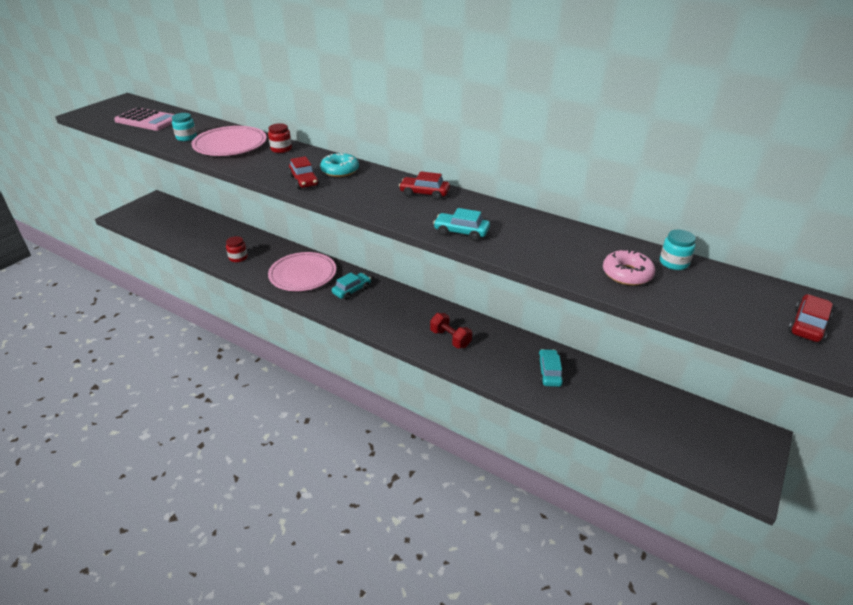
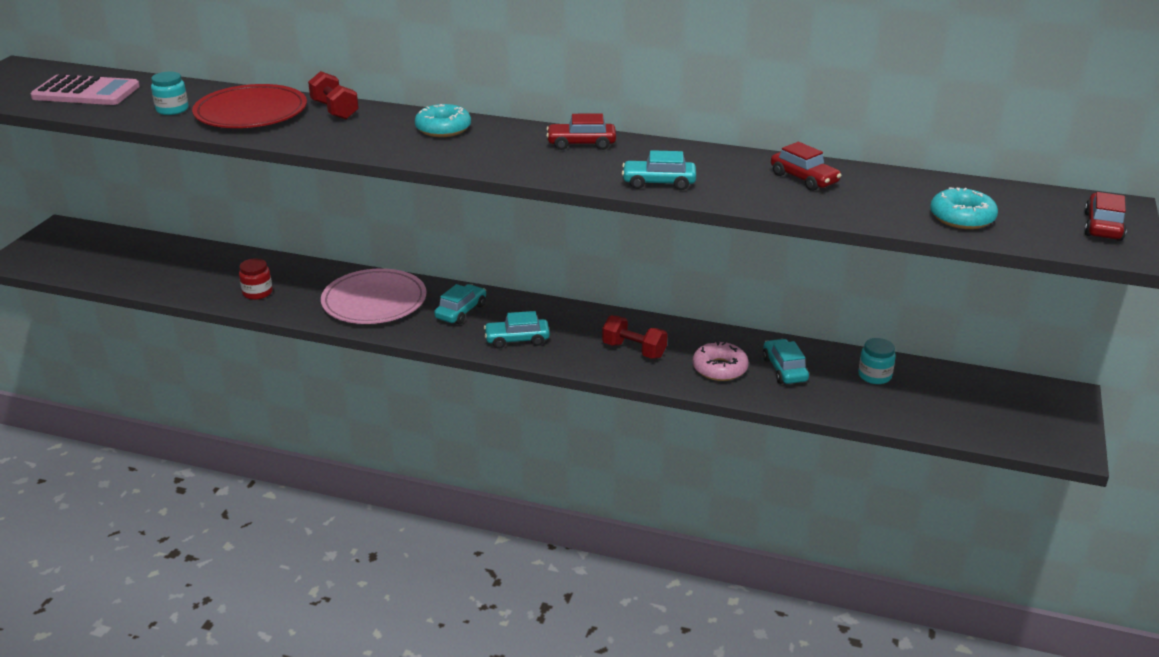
camera: 15 degrees left, 5 degrees down
pink plate [191,126,267,156] -> red plate [192,84,307,128]
red jar [268,123,292,153] -> red dumbbell [308,71,359,119]
red car [289,156,319,189] -> red car moved to [771,142,842,191]
pink donut [603,249,655,286] -> pink donut moved to [693,341,749,381]
turquoise jar [660,230,696,270] -> turquoise jar moved to [858,338,896,384]
none -> turquoise car [484,311,550,349]
none -> turquoise donut [930,188,998,229]

